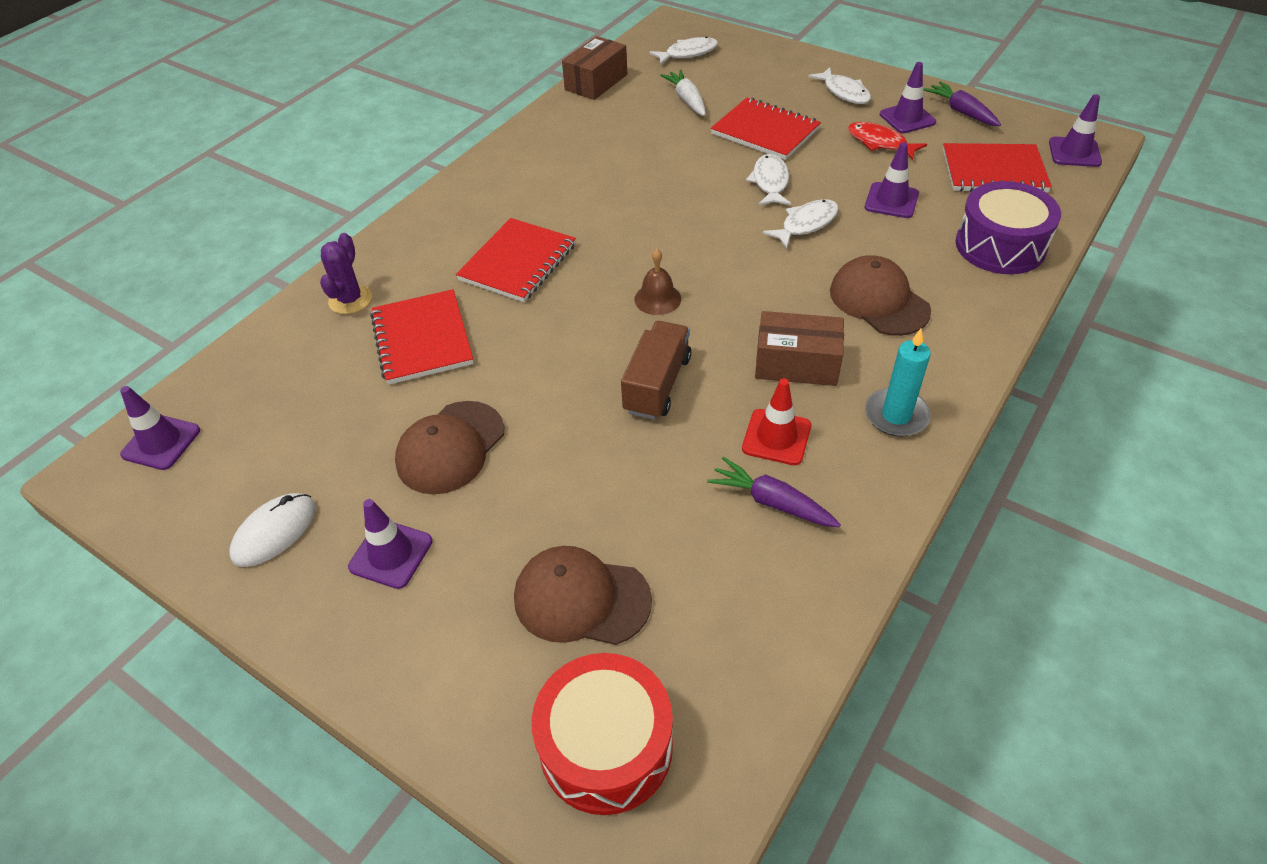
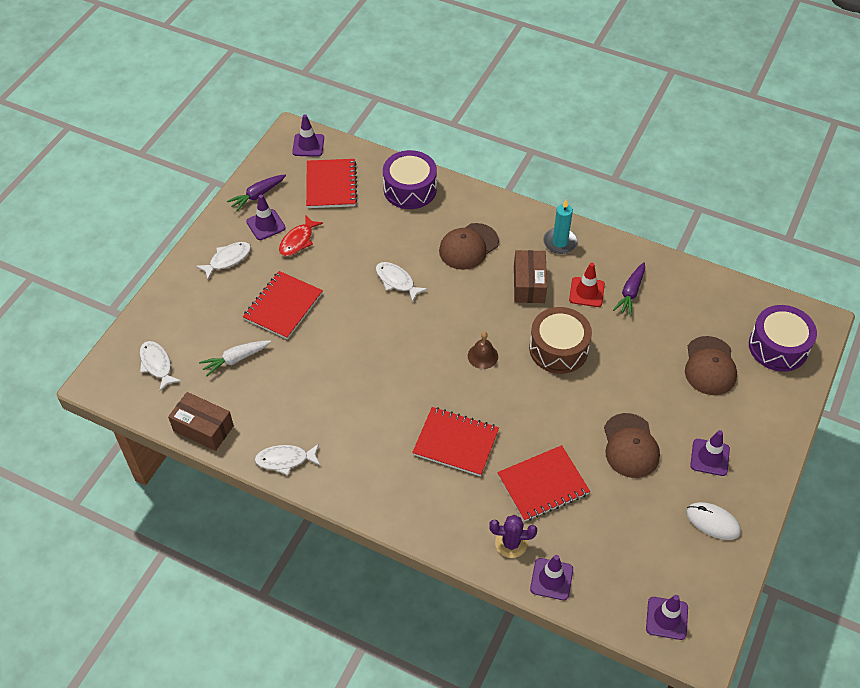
camera: 100 degrees left, 5 degrees up
brown cap [395,401,504,495] -> brown cap turned 60 degrees clockwise [604,413,660,478]
red drum [532,653,673,815] -> purple drum [749,305,817,372]
brown truck [621,321,691,420] -> brown drum [529,307,592,374]
white fish [746,154,791,205] -> white fish moved to [254,444,320,475]
purple traffic cone [865,142,919,218] -> purple traffic cone moved to [530,555,573,600]

